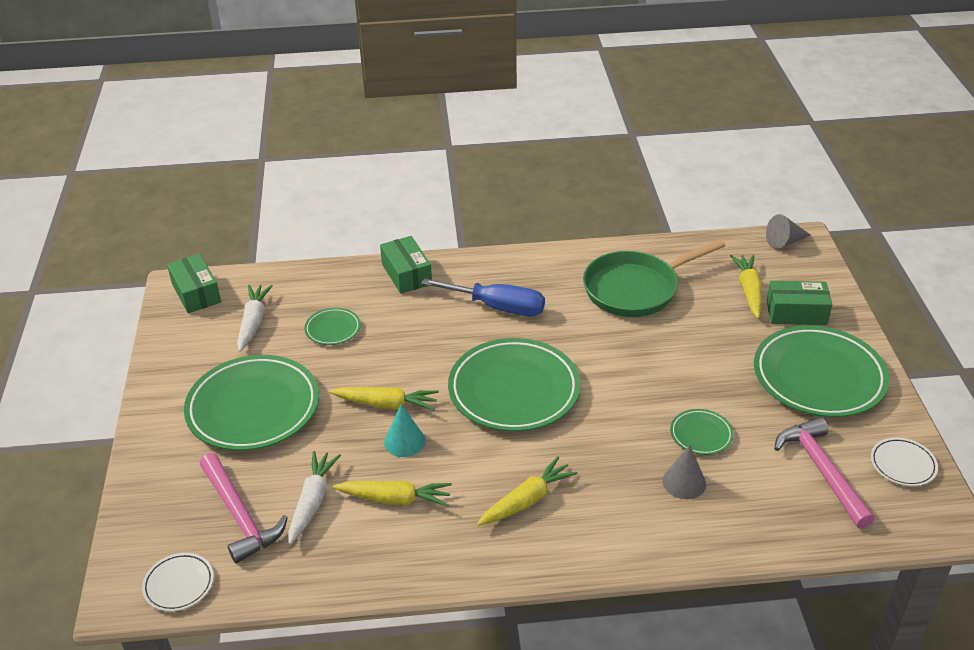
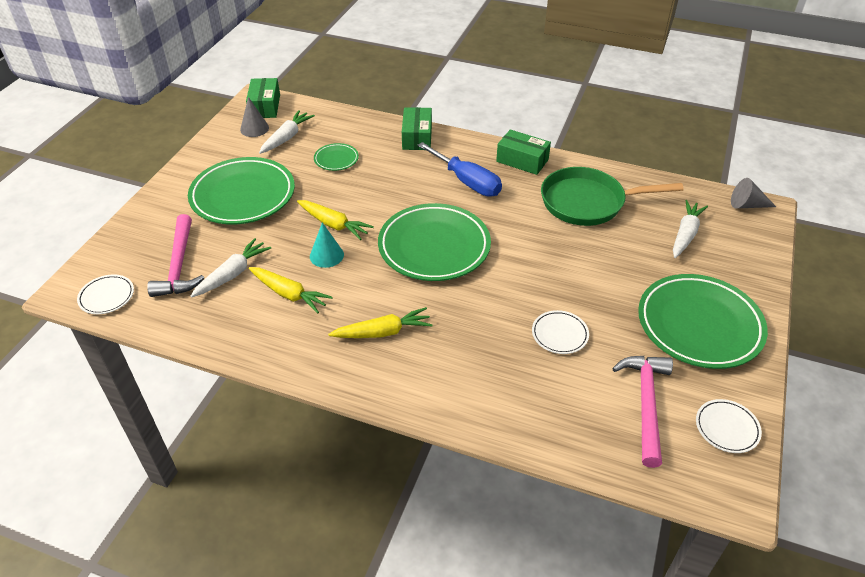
camera: 25 degrees right, 5 degrees up
grey cone [662,445,706,499] -> grey cone moved to [240,97,269,137]
green plate [670,409,734,455] -> white plate [532,310,589,354]
yellow carrot [730,255,762,318] -> white carrot [673,200,708,258]
green box [767,281,832,325] -> green box moved to [496,129,551,175]

